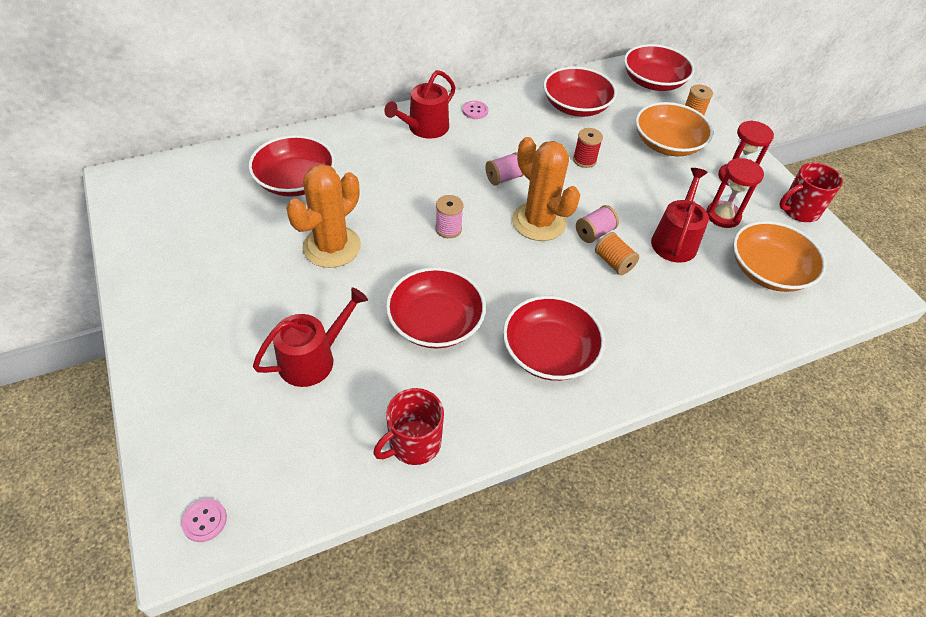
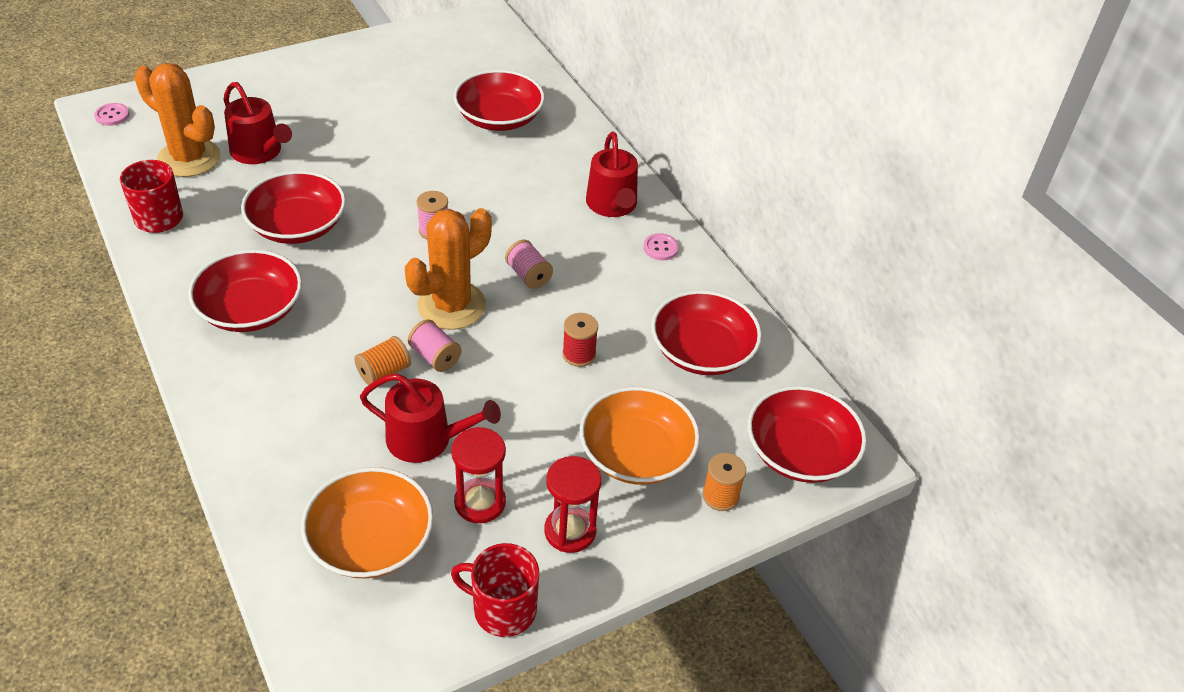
camera: 85 degrees right, 5 degrees down
orange cactus [286,164,361,268] -> orange cactus moved to [134,63,221,177]
red watering can [384,70,456,139] -> red watering can turned 135 degrees counterclockwise [586,131,638,217]
red mug [779,162,843,222] -> red mug turned 45 degrees counterclockwise [451,543,539,637]

